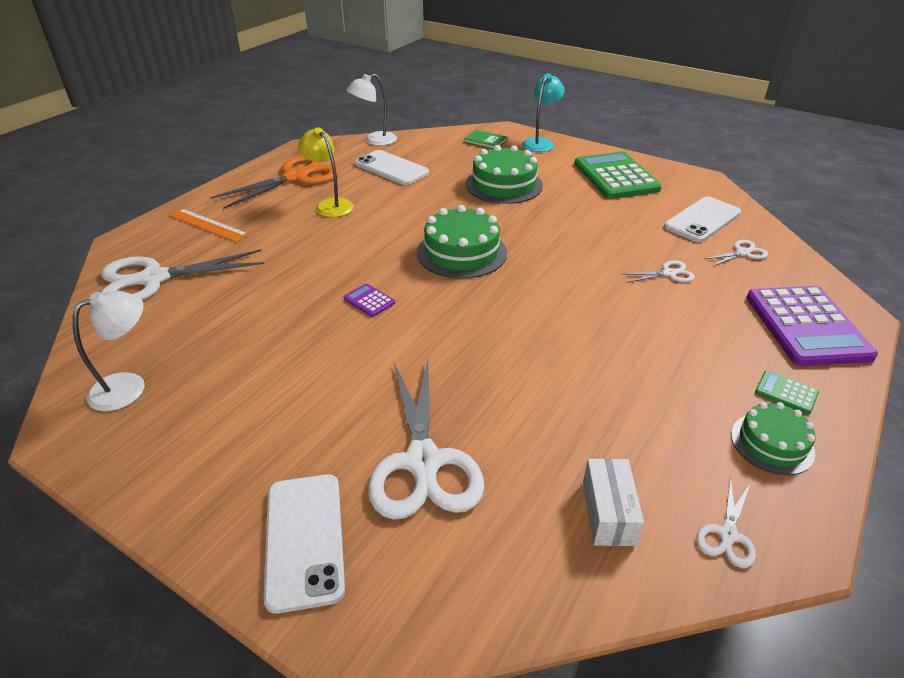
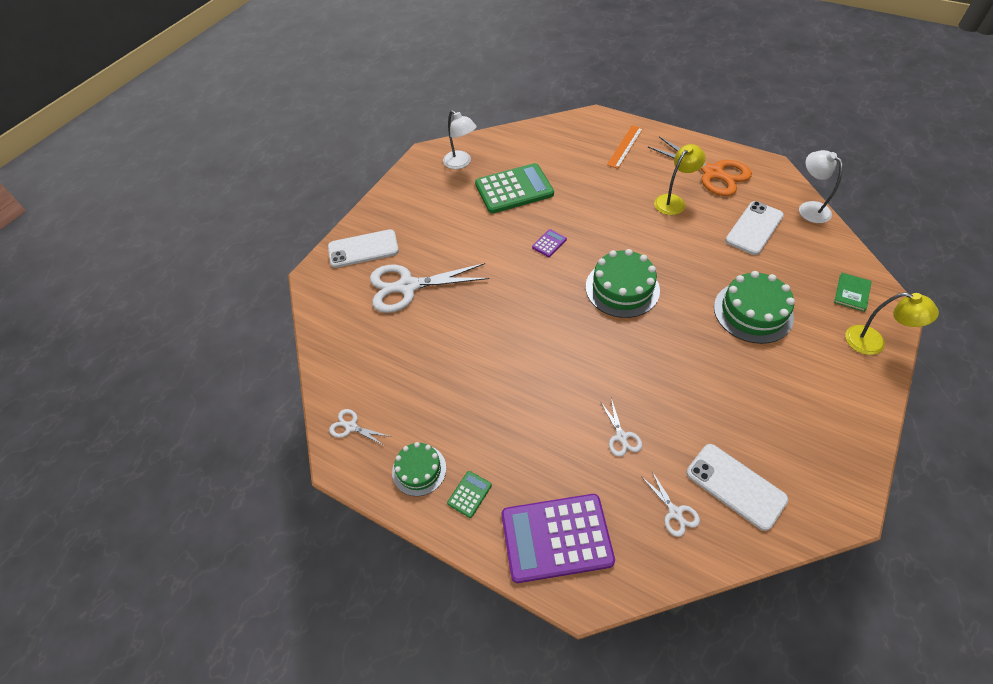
camera: 90 degrees right, 15 degrees up
white scissors [100,249,264,301] -> none
turquoise lamp [522,73,565,152] -> yellow lamp [845,292,939,355]
green calculator [574,152,662,199] -> green calculator moved to [475,163,554,214]
white box [583,458,644,546] -> none

